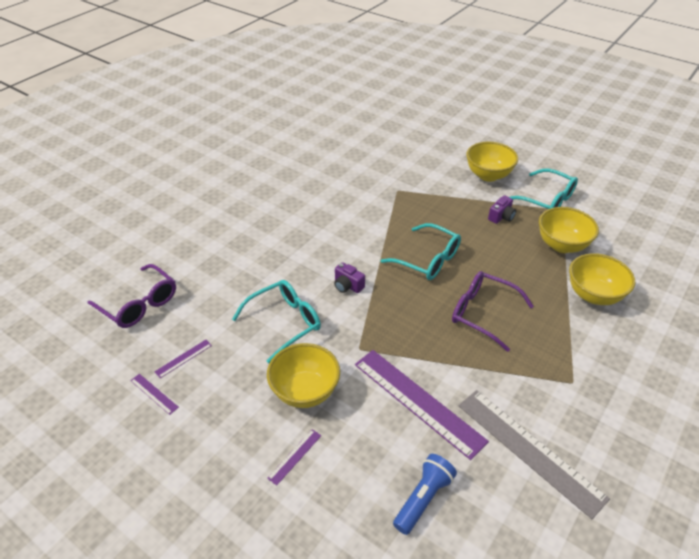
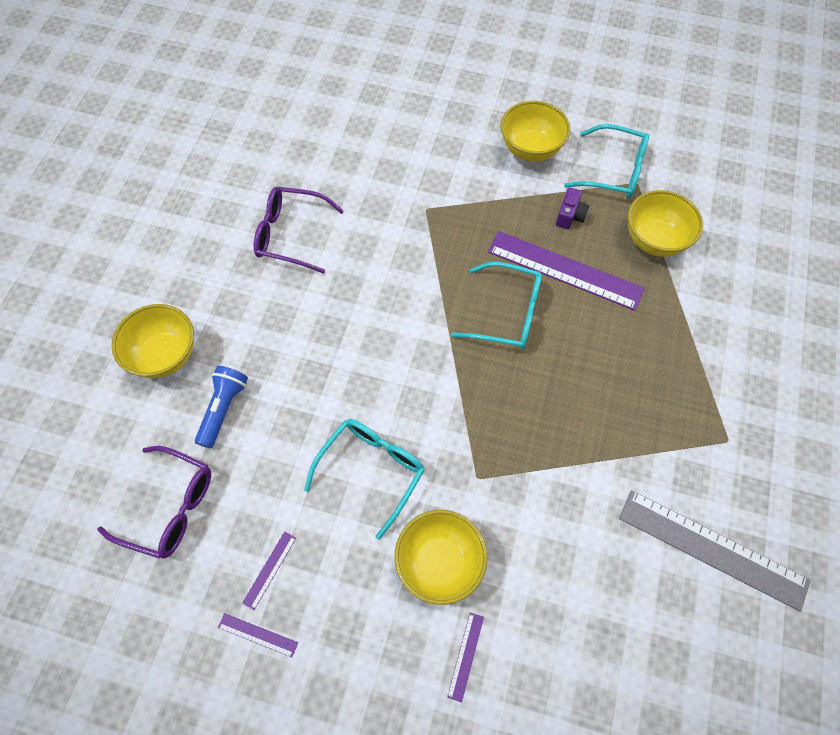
camera: 20 degrees left, 20 degrees up
purple camera [334,262,365,293] -> none
purple ruler [355,350,489,460] -> purple ruler moved to [488,231,645,311]
blue flashlight [393,454,457,535] -> blue flashlight moved to [195,366,248,448]
purple glasses [452,271,534,352] -> purple glasses moved to [254,187,344,274]
yellow bowl [569,253,635,305] -> yellow bowl moved to [111,304,194,378]

